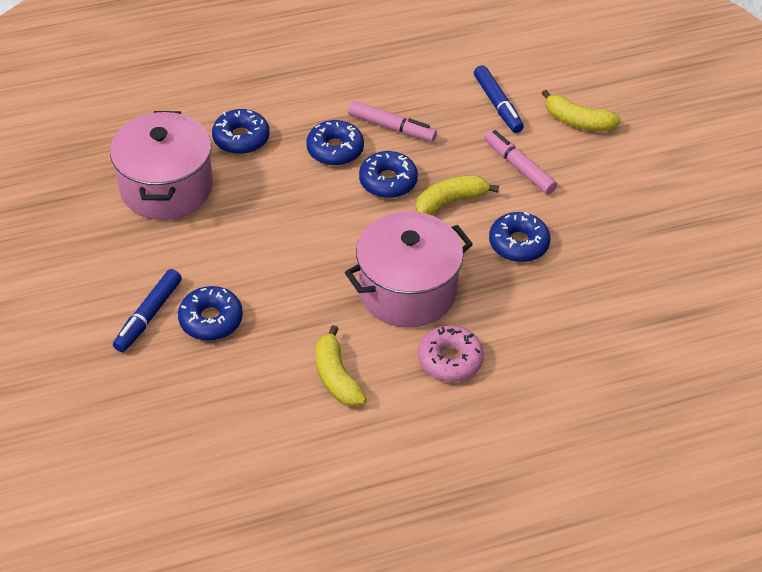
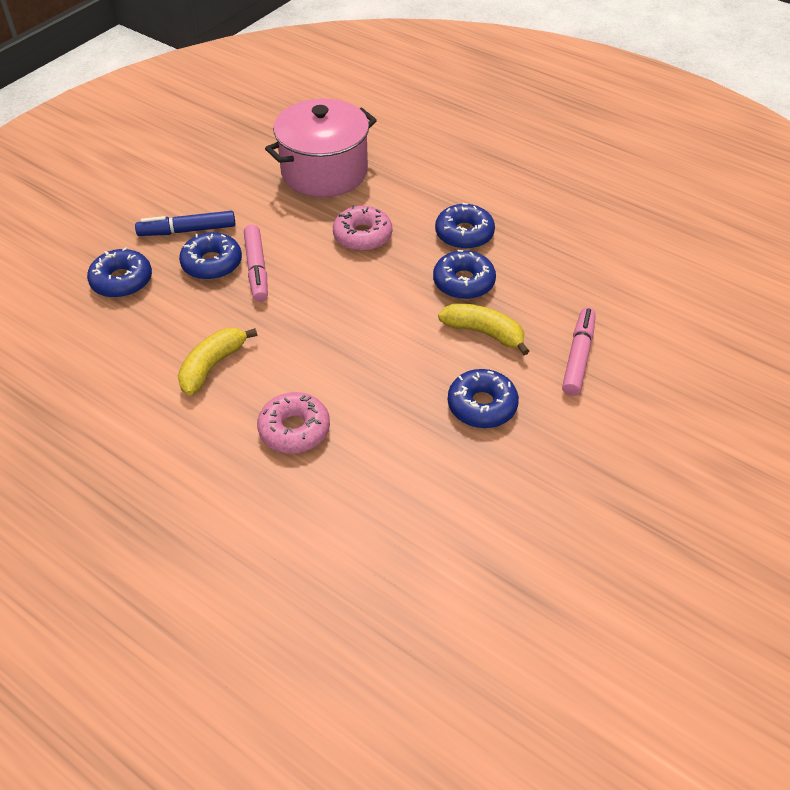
camera: 55 degrees right, 0 degrees up
blue donut [212,109,270,154] -> blue donut moved to [87,247,152,298]
pink pot [345,211,473,327] -> none
pink marker [348,101,437,142] -> pink marker moved to [244,225,268,302]
blue marker [474,65,524,133] -> none
yellow banana [542,90,621,131] -> none
none -> pink donut [333,205,392,251]

